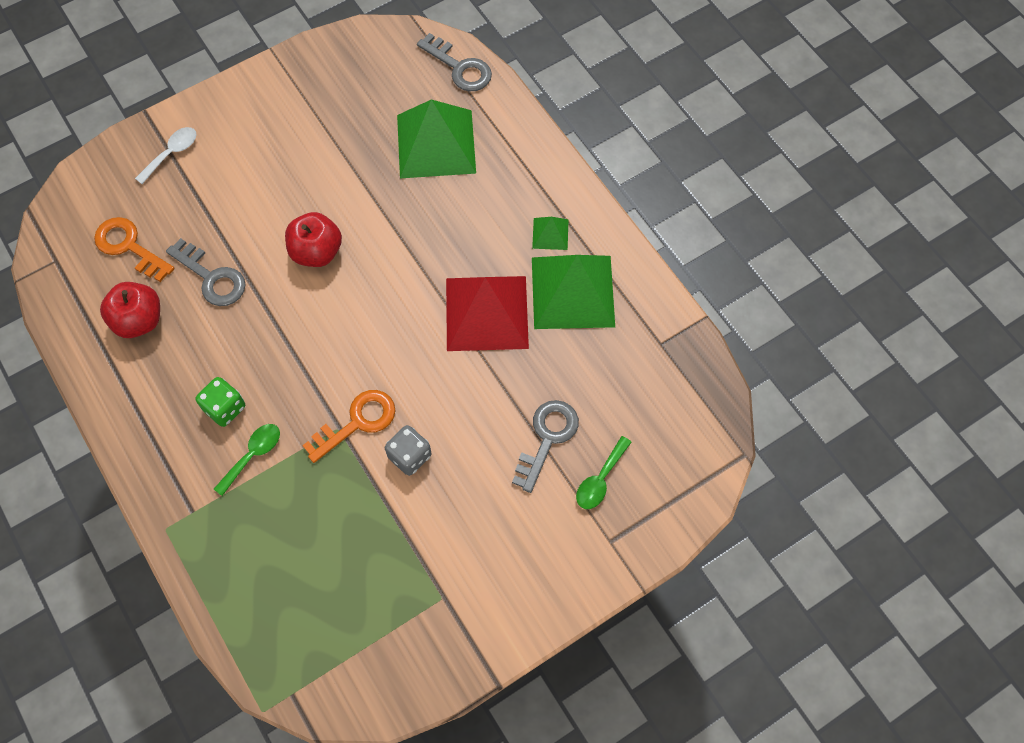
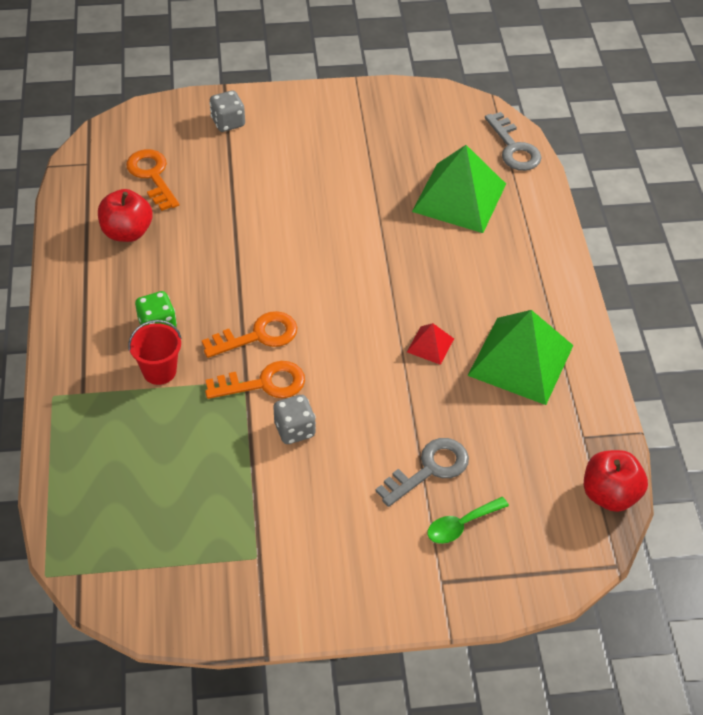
camera: 25 degrees right, 15 degrees down
white spoon [135,127,196,184] -> grey dice [209,90,245,132]
grey key [166,238,245,306] -> none
green spoon [214,424,280,496] -> red bucket [128,320,181,385]
red apple [285,212,342,267] -> red apple moved to [584,450,648,512]
red pyramid [446,276,529,351] -> red pyramid [407,323,454,365], size x0.45
green pyramid [532,217,569,250] -> none
none -> orange key [202,311,298,358]

